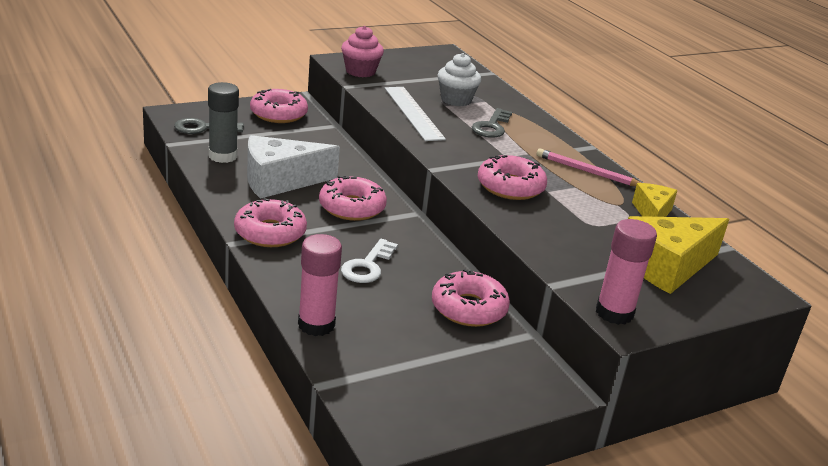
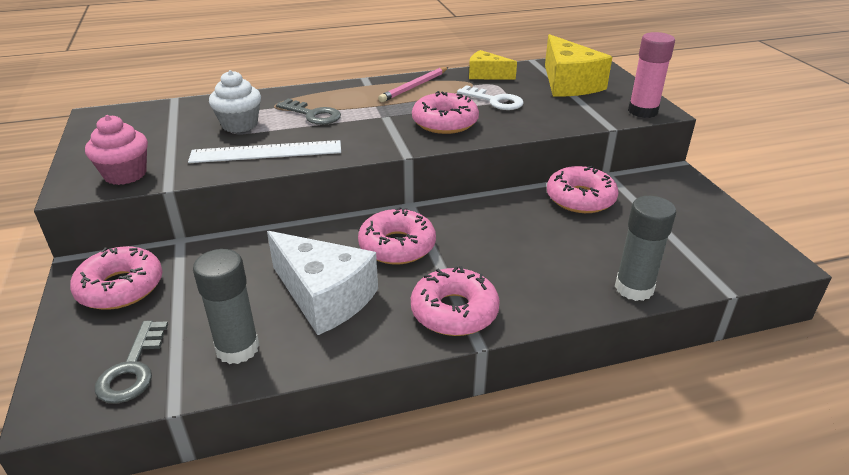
camera: 75 degrees left, 5 degrees up
white cheese [247,135,340,199] -> white cheese turned 45 degrees counterclockwise [267,231,378,335]
pink glue stick [298,234,342,336] -> grey glue stick [615,196,676,301]
white key [341,239,398,283] -> white key moved to [457,85,524,110]

